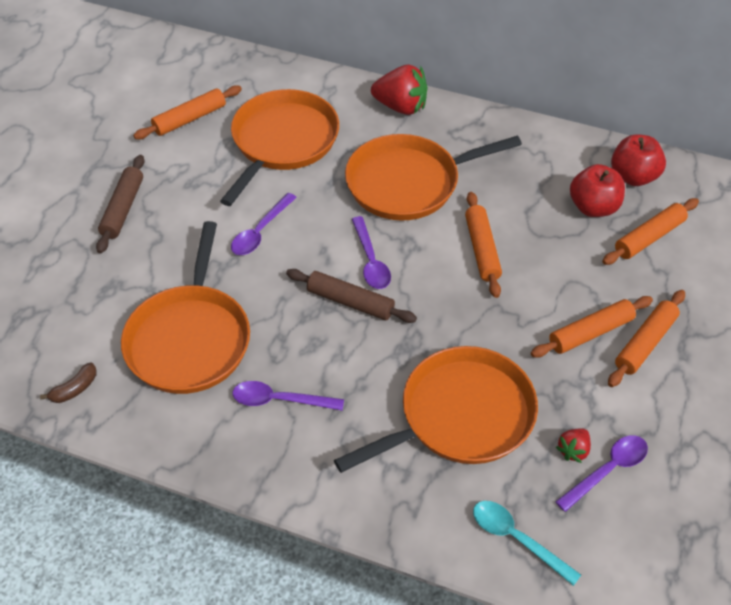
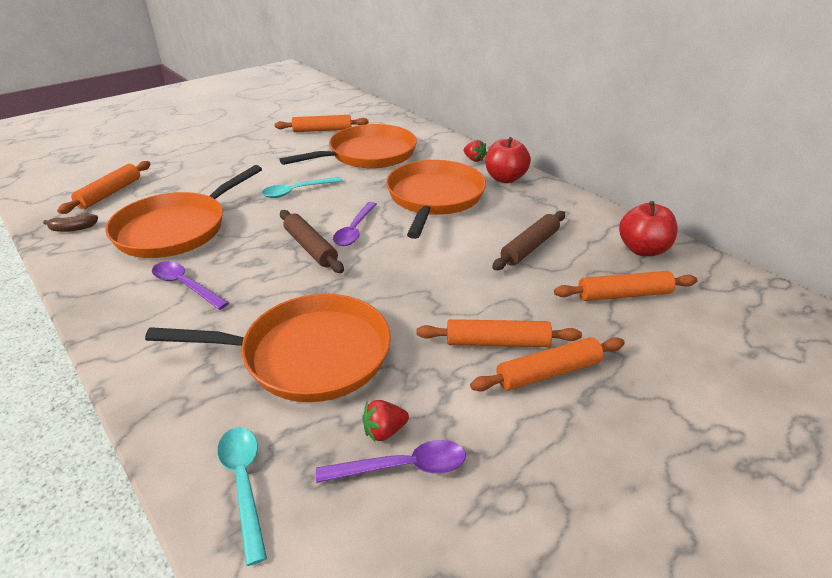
camera: 30 degrees right, 15 degrees down
brown rolling pin [96,155,145,253] -> brown rolling pin moved to [492,211,565,270]
purple spoon [231,193,297,255] -> turquoise spoon [261,177,342,198]
orange pan [345,134,522,221] -> orange pan turned 90 degrees clockwise [386,160,486,239]
red strawberry [371,65,428,115] -> red strawberry [463,140,487,162], size x0.52
orange rolling pin [465,192,502,298] -> orange rolling pin moved to [57,161,150,214]
red apple [570,164,625,217] -> red apple moved to [486,137,531,183]

